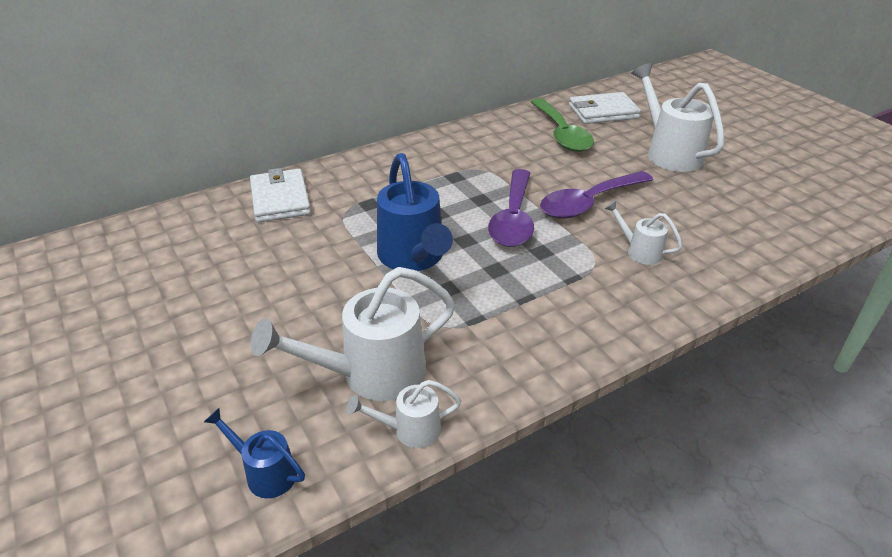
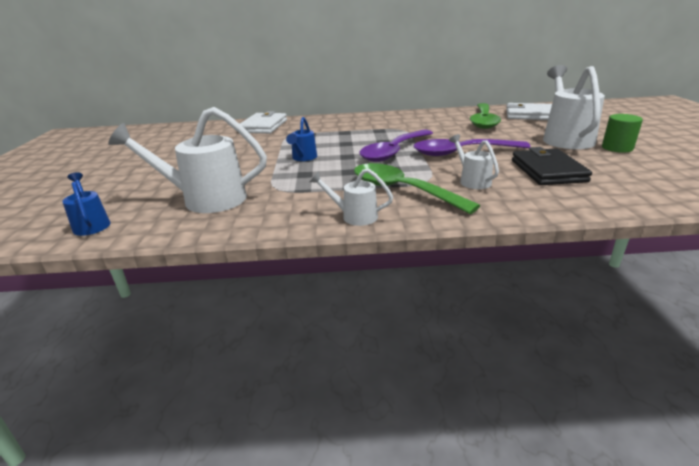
camera: 30 degrees right, 10 degrees down
white watering can [347,380,461,448] -> white watering can moved to [310,168,393,226]
blue watering can [377,153,453,271] -> blue watering can [286,117,317,161], size x0.52
none -> green spoon [354,163,480,214]
none -> black wallet [512,147,592,185]
none -> green cylinder [602,114,643,153]

